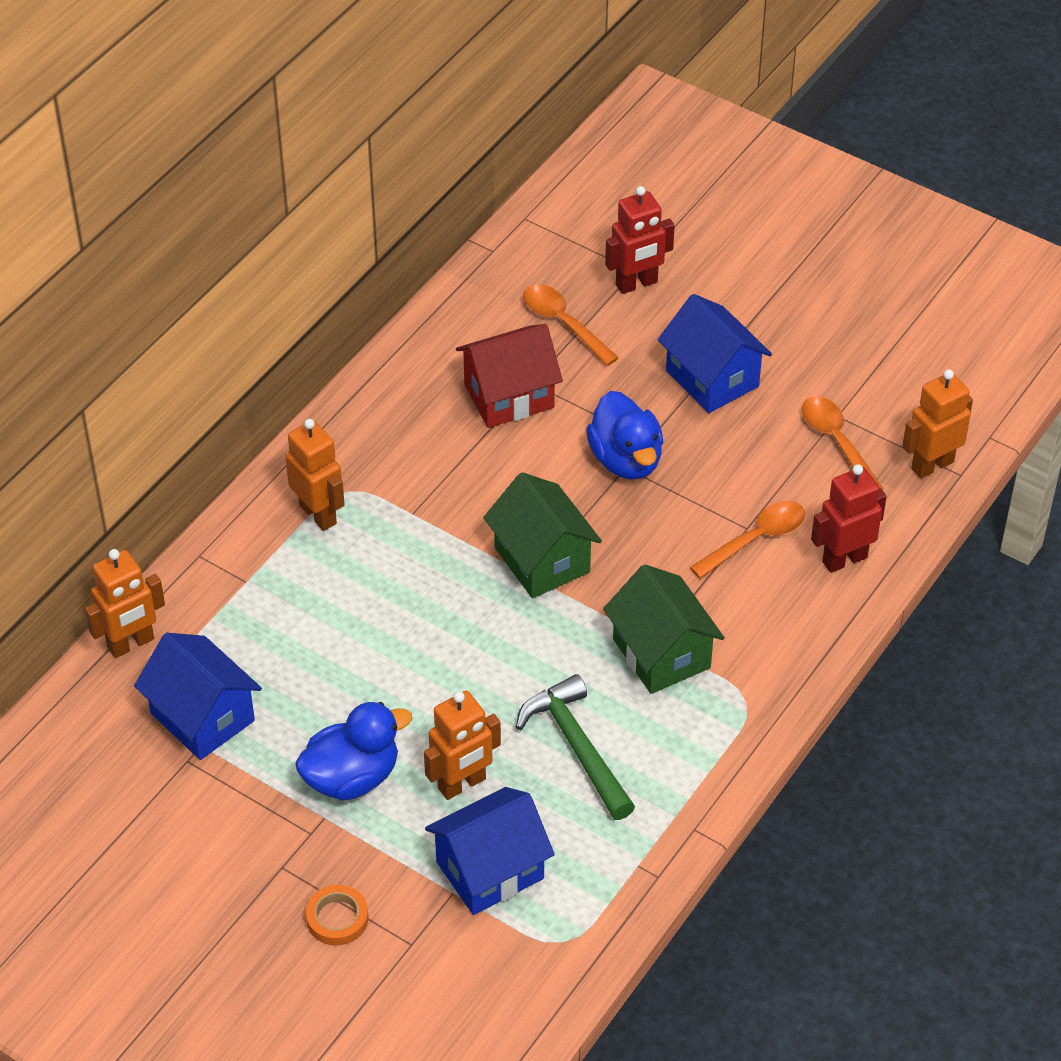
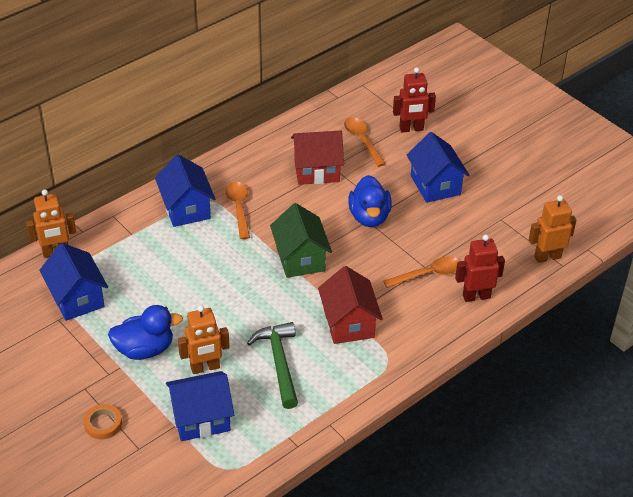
camera: 15 degrees right, 5 degrees down
orange robot [285,419,345,531] -> blue house [155,155,215,227]
green house [603,564,725,694] -> red house [318,266,383,344]
orange spoon [802,396,883,490] -> orange spoon moved to [225,181,250,239]

